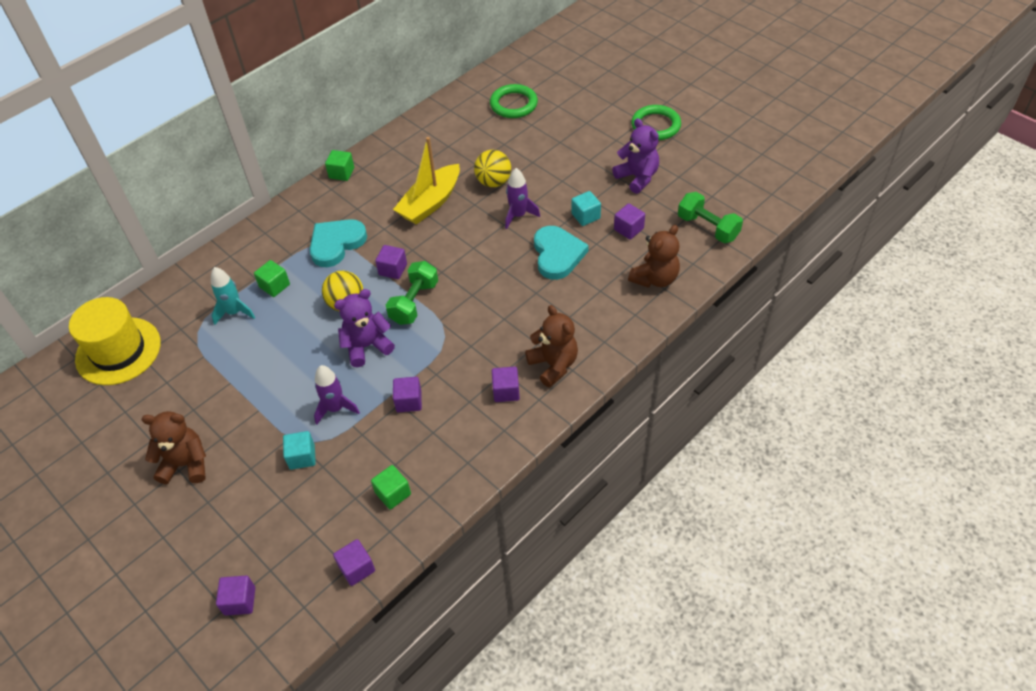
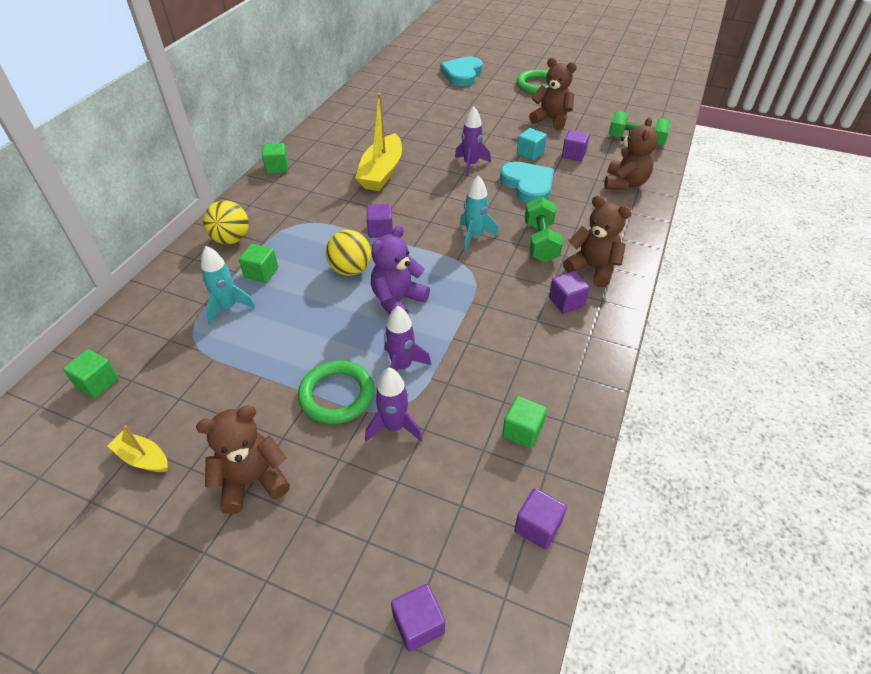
camera: 25 degrees left, 5 degrees down
yellow hat [69,297,161,385] -> green cube [63,349,119,398]
turquoise cube [283,431,316,470] -> purple rocket [365,368,423,442]
turquoise heart [310,219,367,267] -> turquoise heart moved to [440,57,483,86]
green dumbbell [386,261,438,325] -> green dumbbell moved to [525,197,563,262]
purple cube [393,377,422,412] -> none
yellow ball [474,150,511,187] -> yellow ball moved to [203,200,249,244]
green ring [490,84,538,118] -> green ring moved to [298,360,374,424]
purple teddy bear [612,118,659,194] -> brown teddy bear [529,58,577,130]
none -> yellow boat [107,425,168,472]
none -> turquoise rocket [460,175,499,251]

